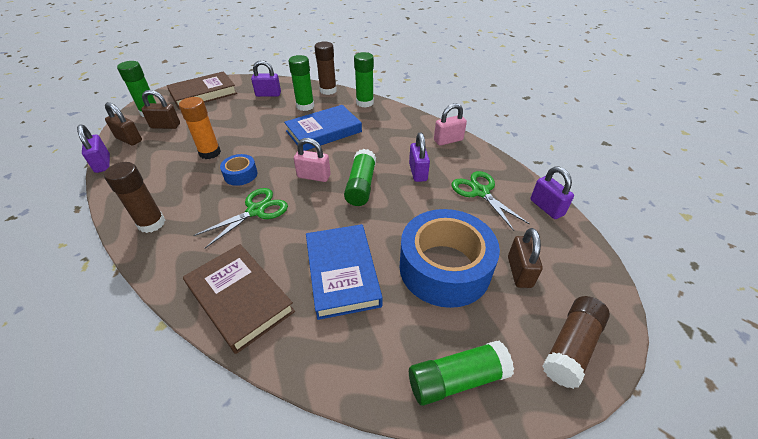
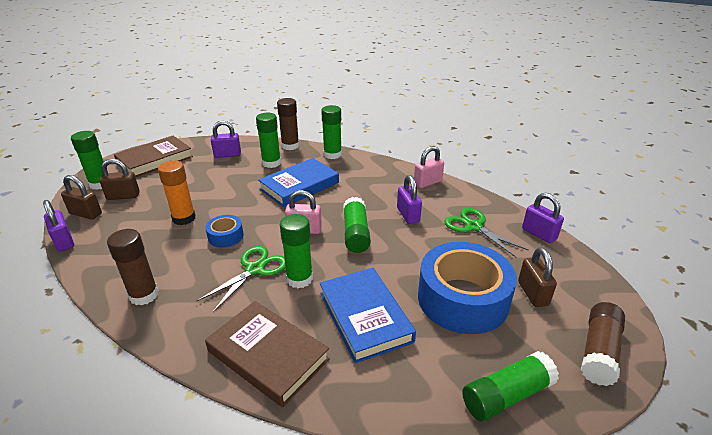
camera: 10 degrees left, 10 degrees down
none -> green glue stick [280,214,313,288]

